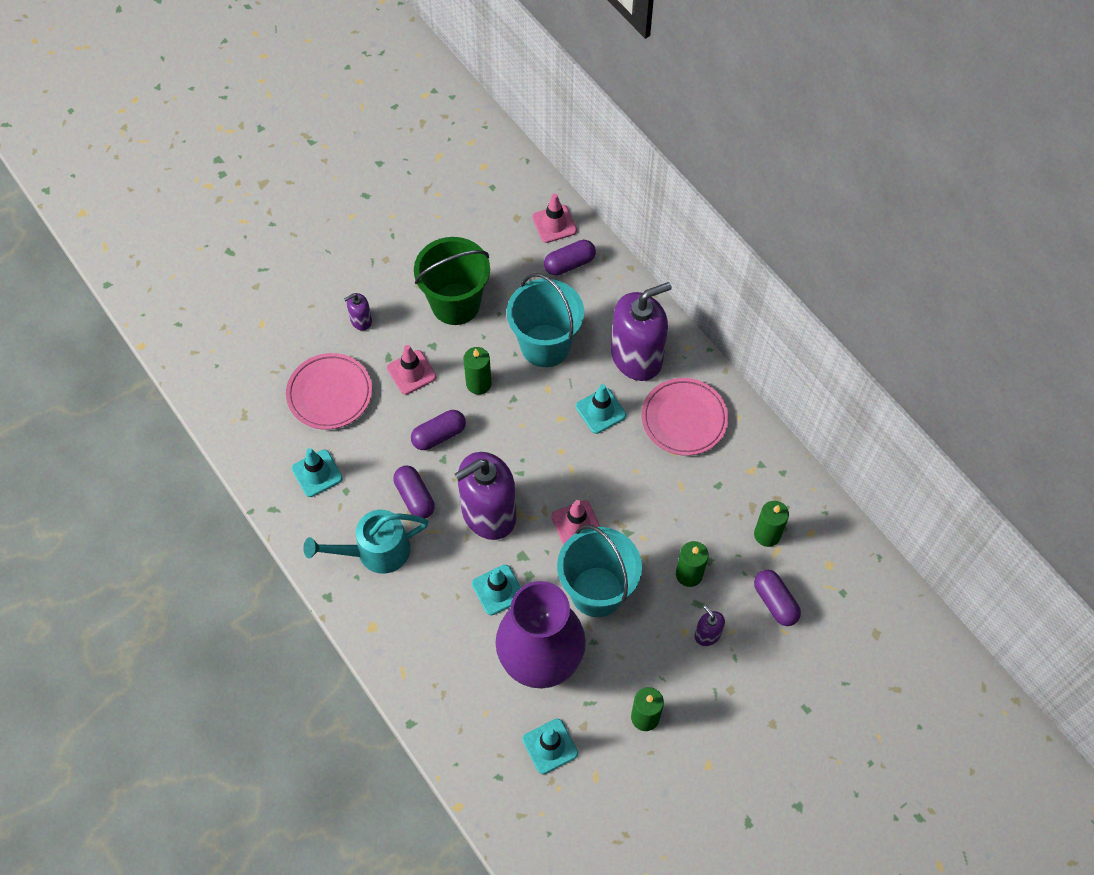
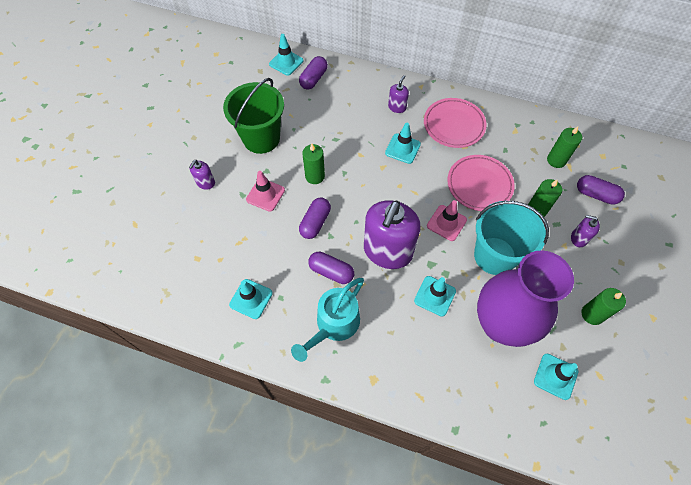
camera: 35 degrees left, 0 degrees up
pink plate [286,353,372,430] -> pink plate moved to [447,155,515,211]
turquoise bucket [507,273,584,367] -> none
pink traffic cone [532,193,577,243] -> turquoise traffic cone [269,34,304,76]
purple soap dispenser [611,282,672,381] -> purple soap dispenser [388,75,409,113], size x0.43

